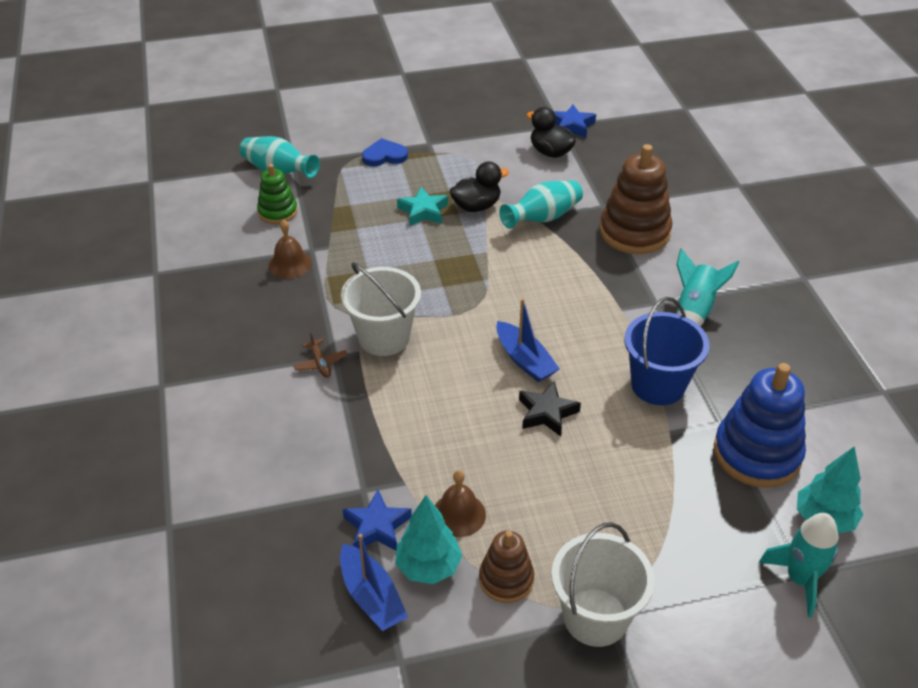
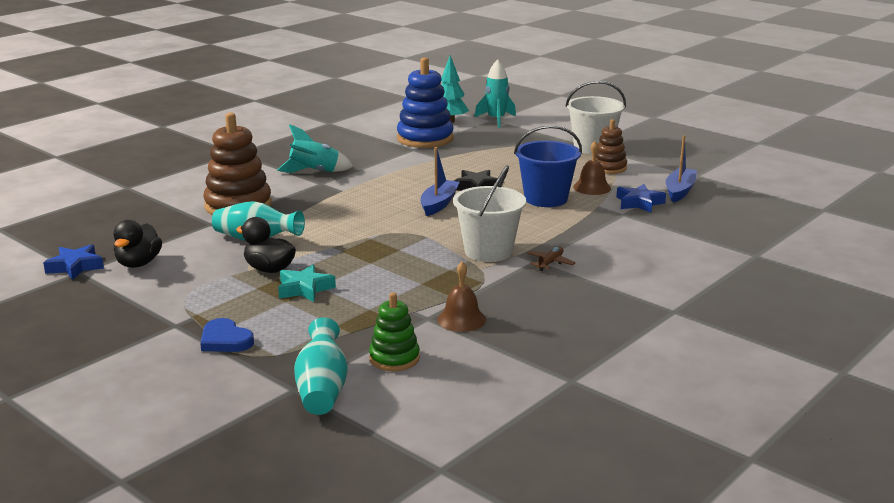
camera: 125 degrees left, 20 degrees down
turquoise tree [395,495,463,584] -> none
blue bucket [625,297,709,405] -> blue bucket moved to [514,125,582,207]

